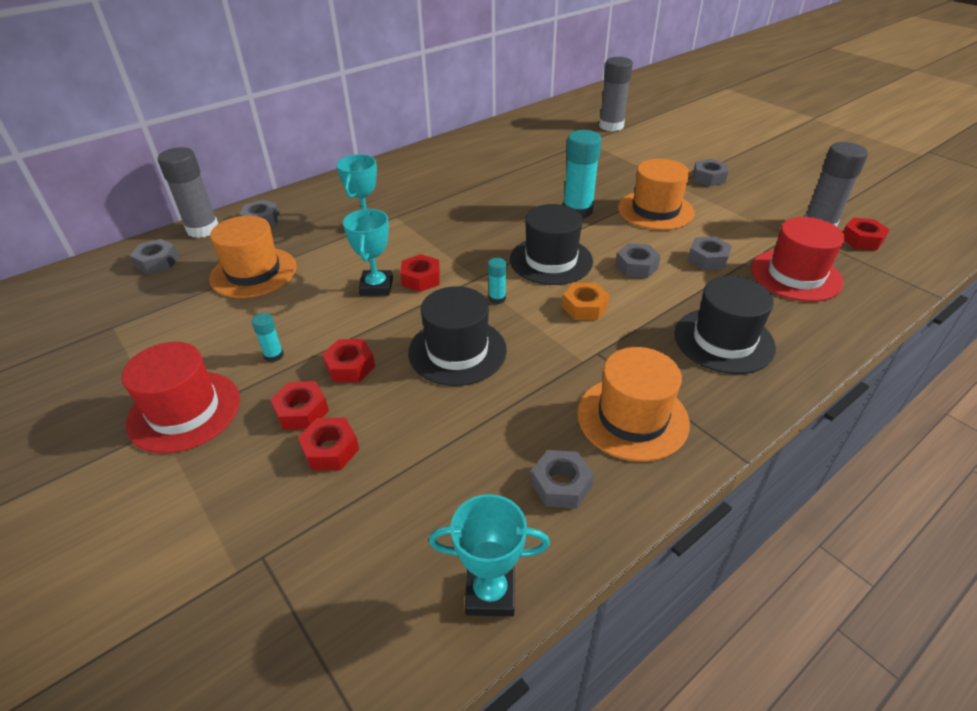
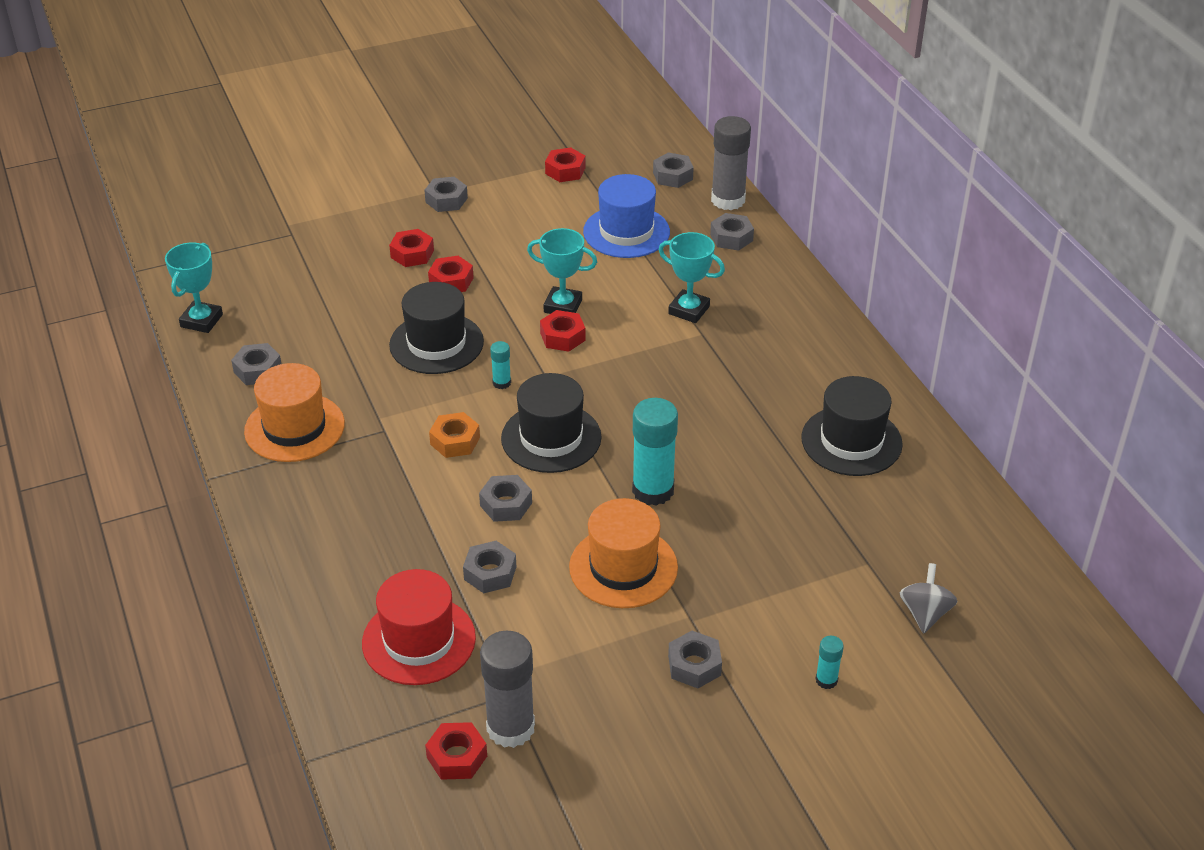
camera: 105 degrees right, 0 degrees up
red hat [121,342,240,454] -> grey nut [424,177,468,212]
orange hat [209,216,296,298] -> blue hat [583,174,670,258]
turquoise glue stick [252,313,284,362] -> turquoise glue stick moved to [815,636,844,689]
red nut [298,418,359,470] -> red nut moved to [545,147,585,182]
grey glue stick [599,57,633,131] -> grey spinning top [900,563,957,633]
black hat [674,276,776,374] -> black hat moved to [801,376,903,476]

